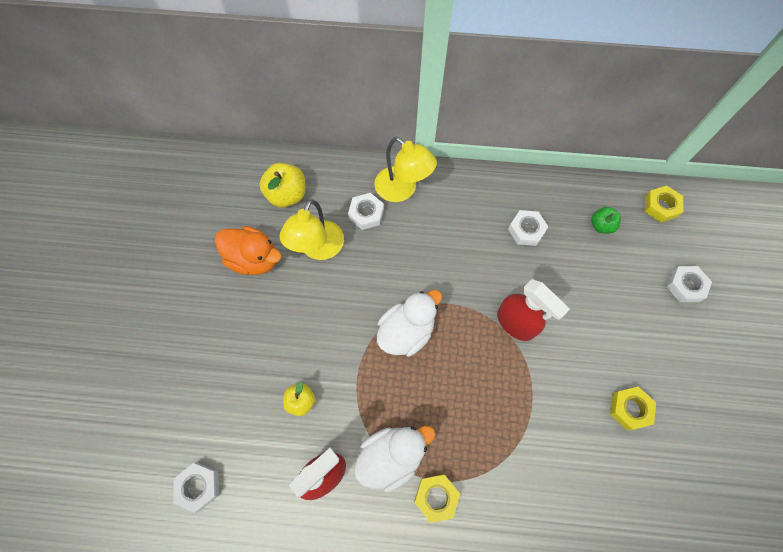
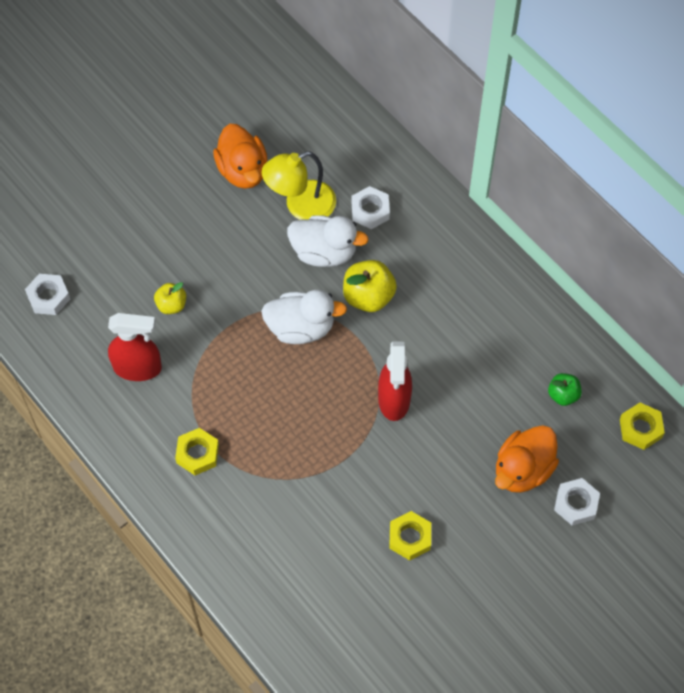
camera: 45 degrees right, 5 degrees down
yellow apple [259,163,305,208] -> yellow apple moved to [343,260,397,312]
white duck [354,426,435,492] -> white duck moved to [287,215,369,267]
yellow lamp [374,137,437,202] -> none
white nut [508,210,549,246] -> none
none -> orange duck [495,425,559,493]

